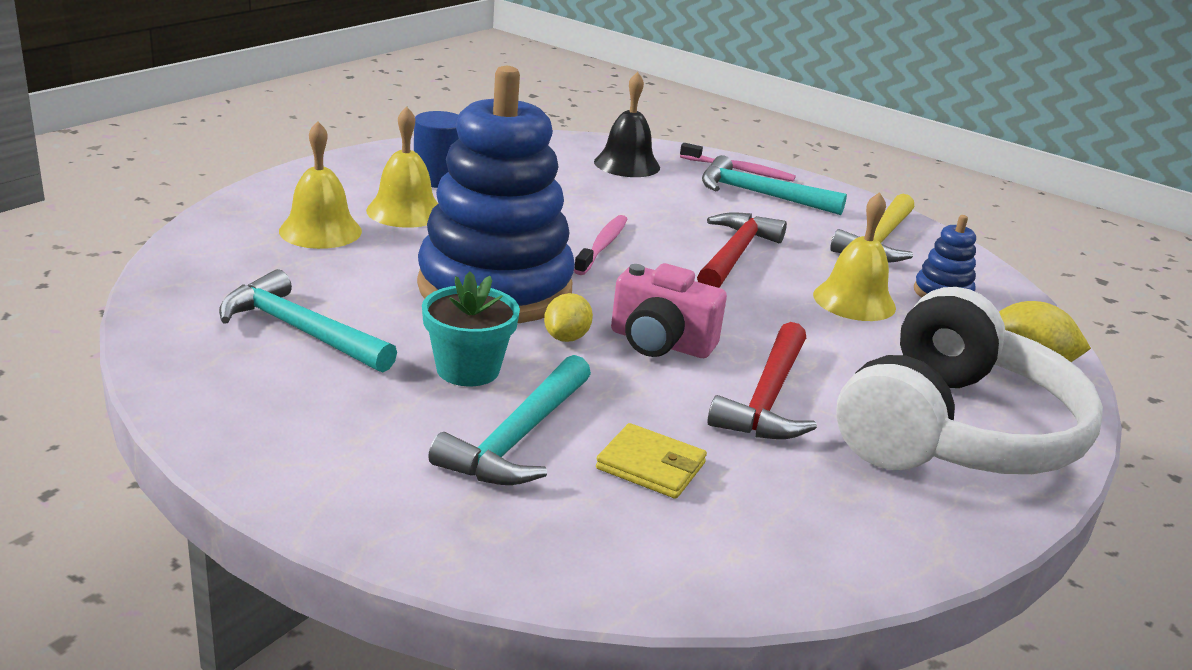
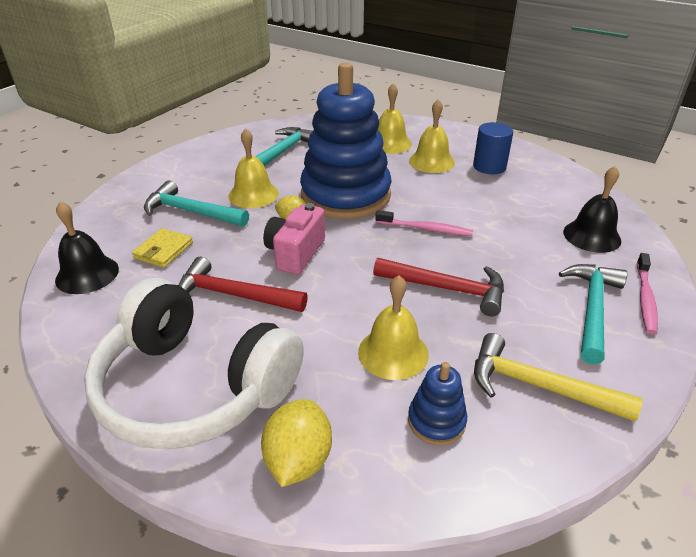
camera: 90 degrees right, 10 degrees up
turquoise flower pot [422,271,520,386] -> yellow bell [228,128,279,208]
none -> black bell [55,201,119,294]

